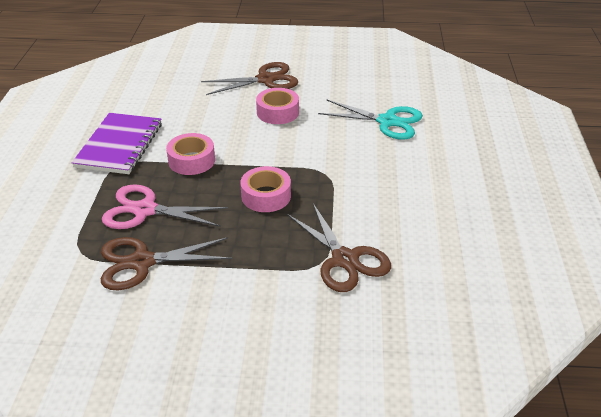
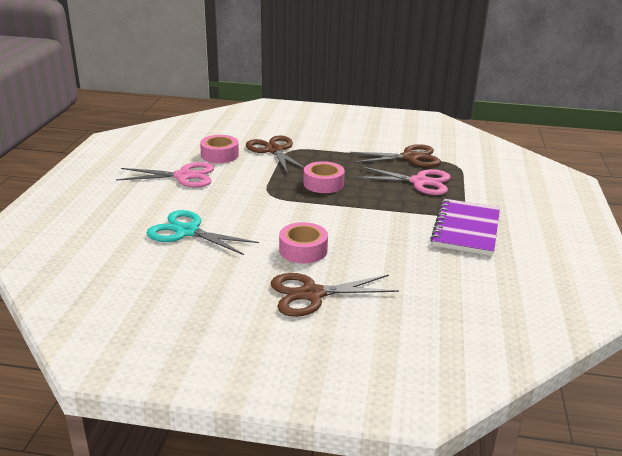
camera: 175 degrees left, 10 degrees down
pink tape [166,133,215,175] -> pink tape moved to [200,135,239,163]
none -> pink scissors [116,162,214,188]

